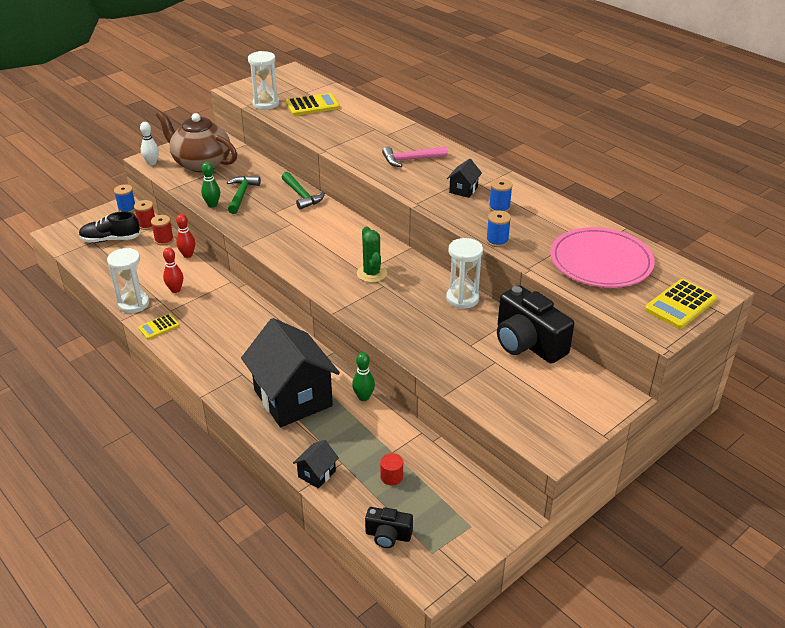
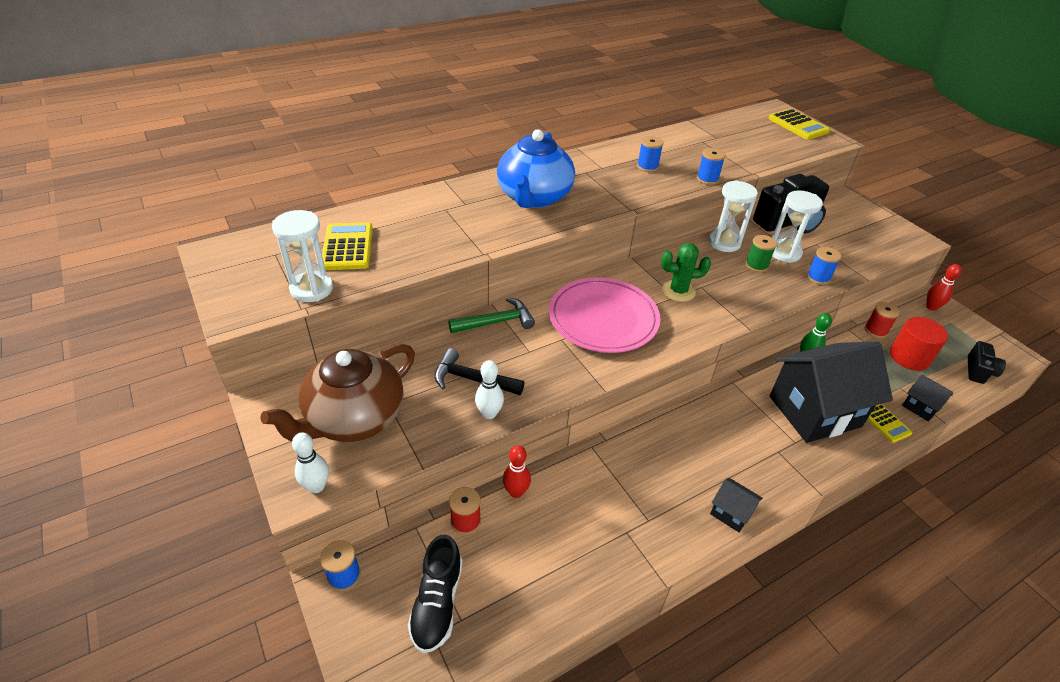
camera: 80 degrees left, 5 degrees up
white hourglass [107,248,149,313] -> white hourglass moved to [772,190,823,263]
red spool [134,200,155,230] -> red spool moved to [864,302,900,338]
yellow calculator [138,314,180,340] -> yellow calculator moved to [867,404,912,443]
red bowling pin [163,248,183,293] -> red bowling pin moved to [926,264,962,311]
green bowling pin [201,162,220,208] -> white bowling pin [475,360,504,419]
green hammer [227,176,261,214] -> black hammer [434,348,524,395]
red cylinder [380,453,403,485] -> red cylinder [890,317,948,371], size x1.86
pink hammer [382,146,448,167] -> blue teapot [497,129,575,208]
black house [447,159,482,198] -> black house moved to [710,478,763,532]
pink plate [550,227,655,288] -> pink plate moved to [549,277,660,353]
none -> green spool [745,235,777,272]
none -> blue spool [807,247,841,285]

